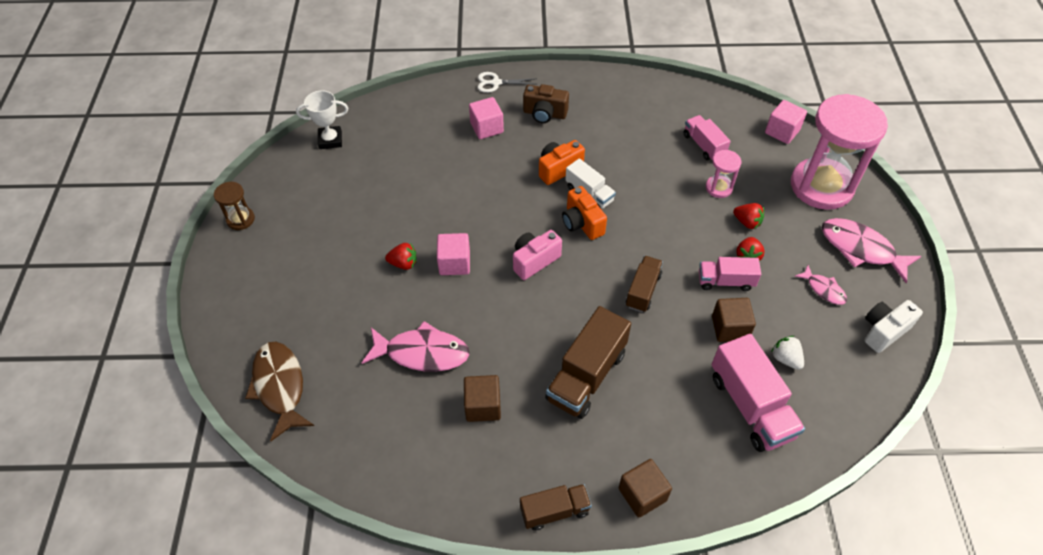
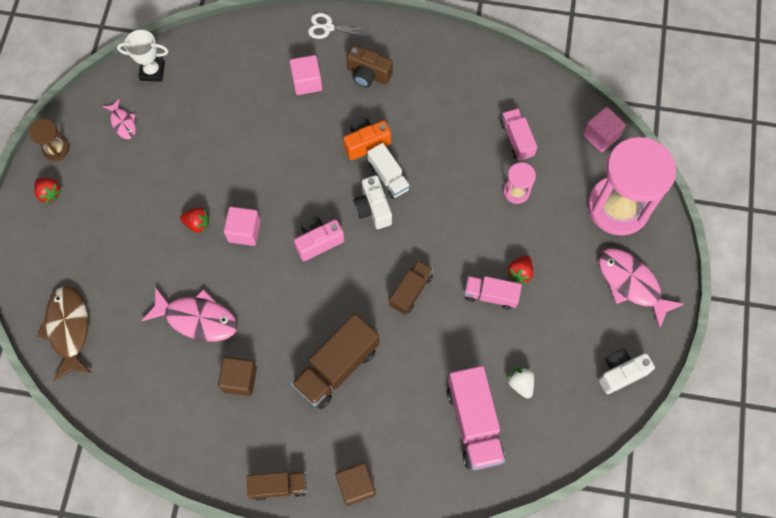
camera: 10 degrees right, 15 degrees up
orange camera [562,186,607,240] -> white camera [353,175,392,229]
brown cube [712,298,756,342] -> none
red strawberry [733,203,764,229] -> red strawberry moved to [34,178,61,204]
pink fish [795,265,847,305] -> pink fish moved to [103,98,136,139]

